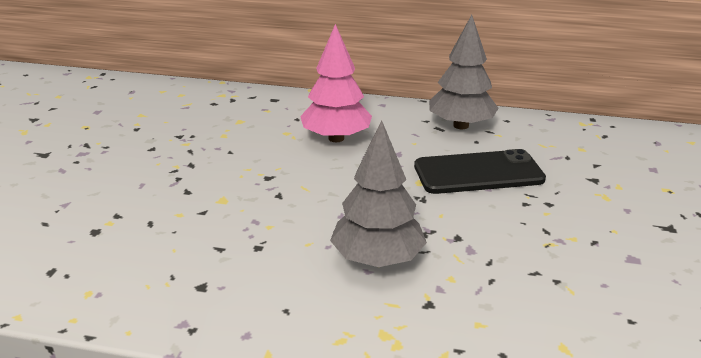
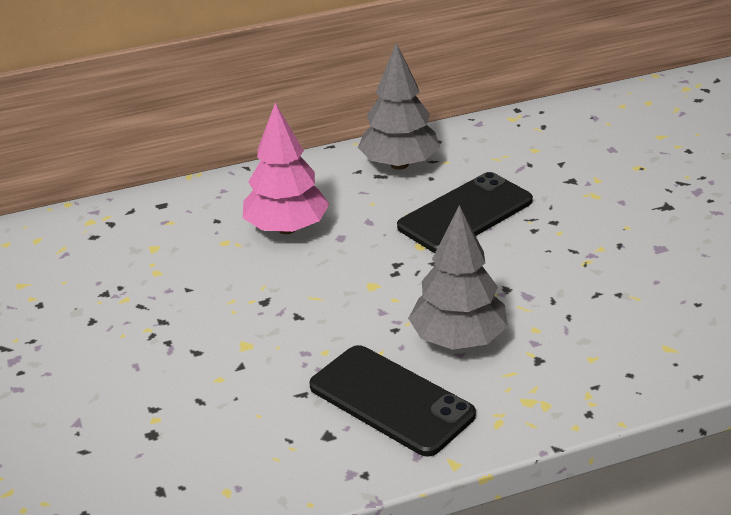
camera: 30 degrees left, 5 degrees up
none -> black phone [309,345,476,457]

